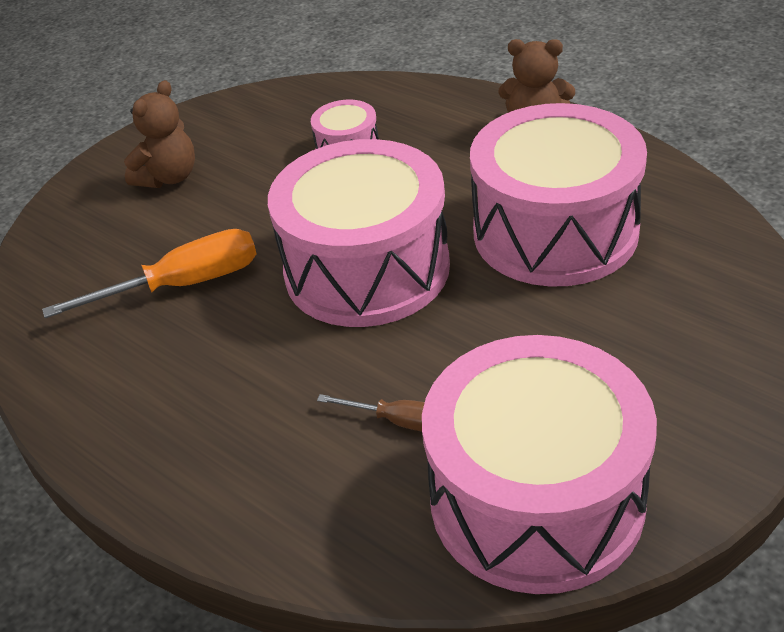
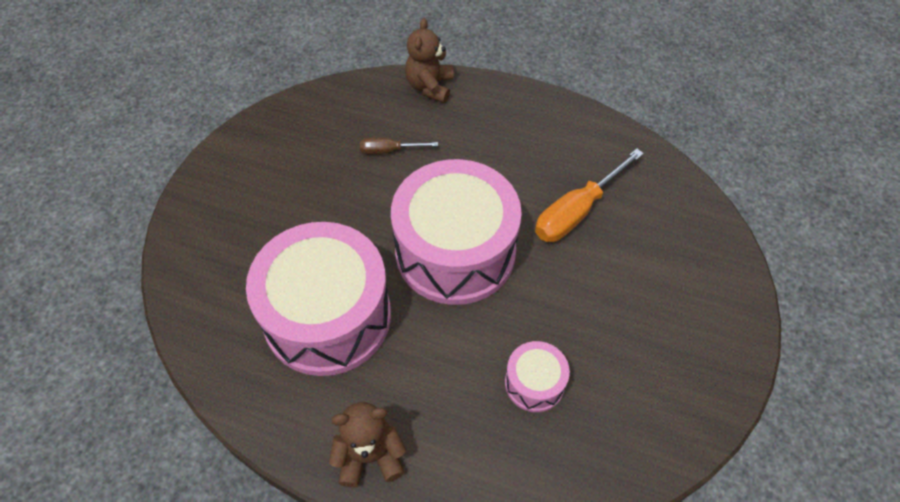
camera: 155 degrees right, 15 degrees up
brown teddy bear [124,80,195,188] -> brown teddy bear moved to [405,18,454,103]
pink drum [422,335,657,594] -> none

